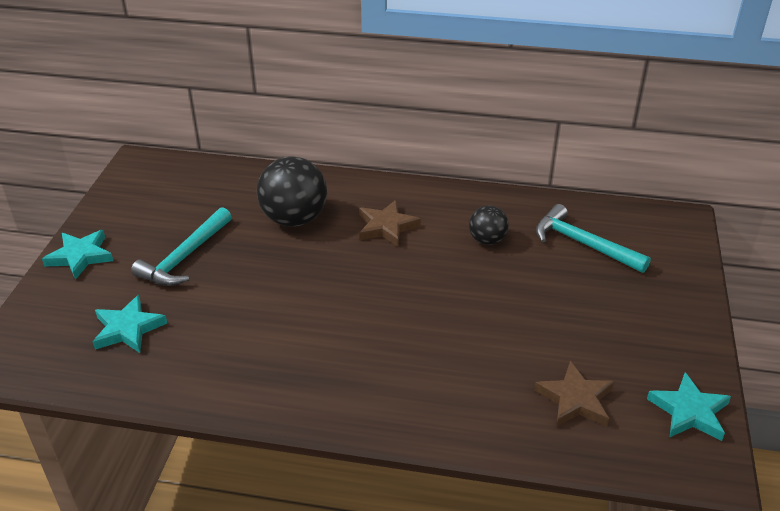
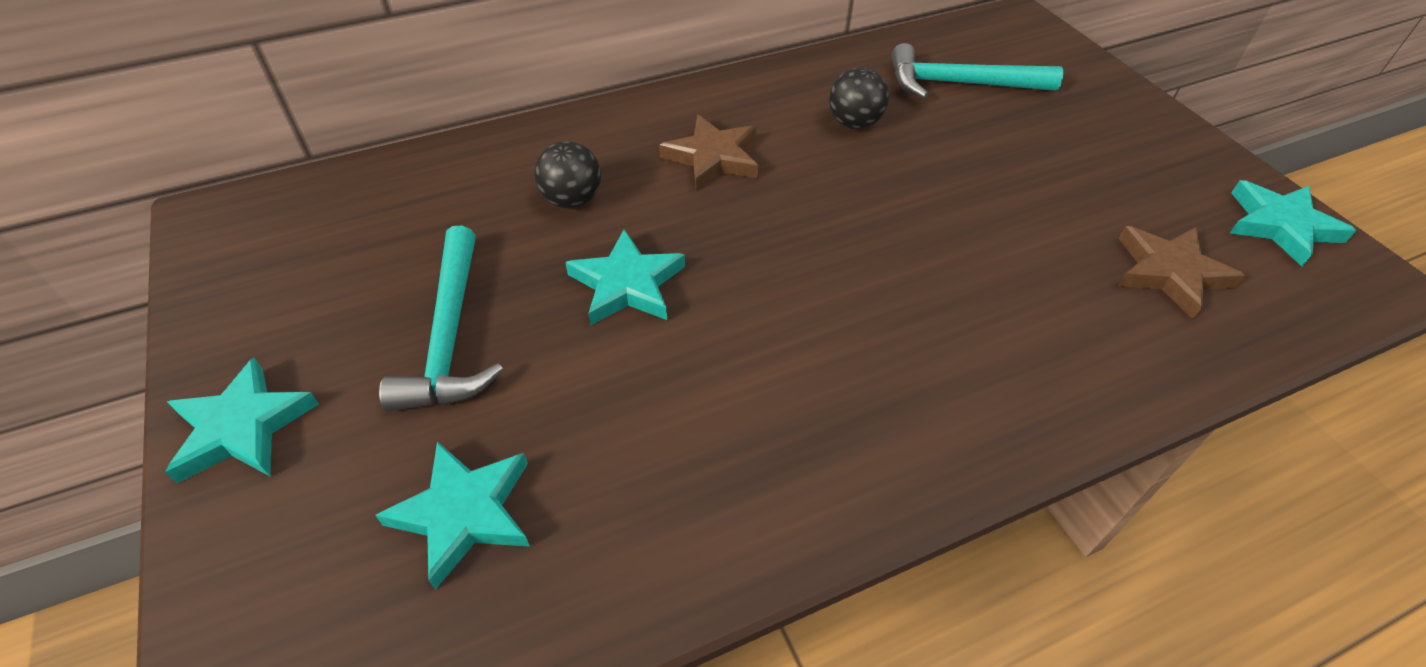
camera: 35 degrees left, 10 degrees up
black ball [257,156,327,227] -> black ball [534,141,601,209], size x0.55
none -> turquoise star [565,229,685,326]

